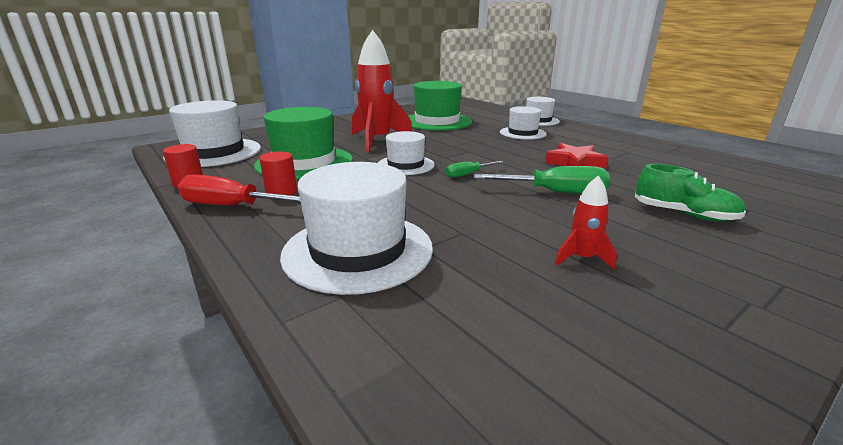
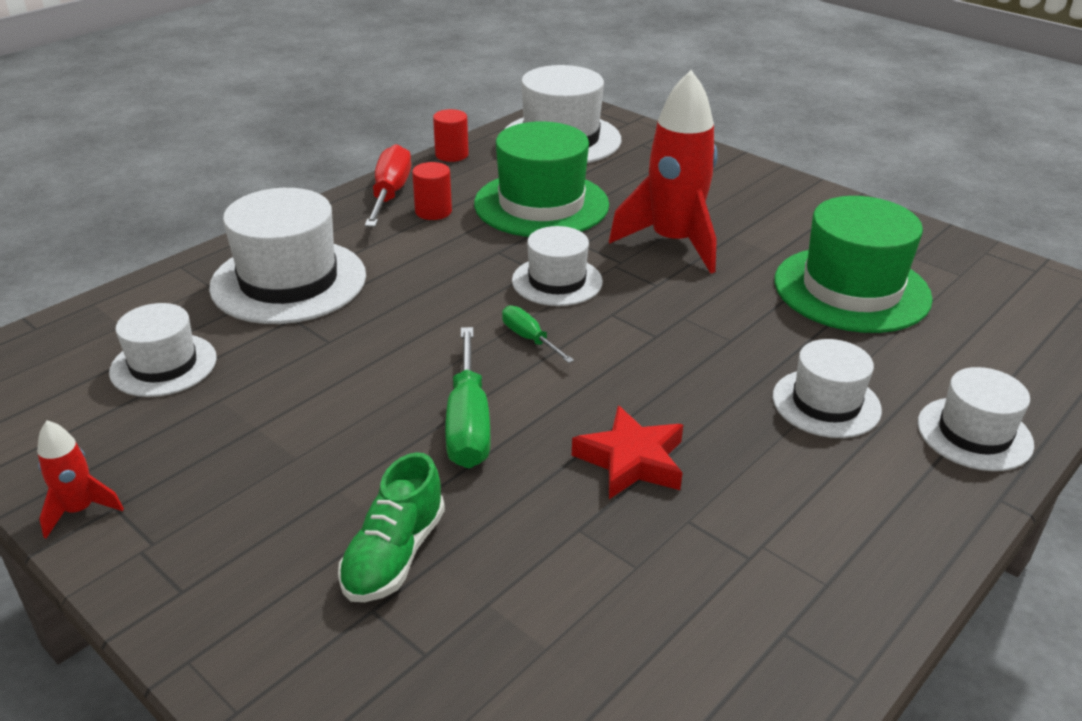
camera: 80 degrees right, 10 degrees up
red rocket [555,175,617,270] -> red rocket moved to [37,420,124,538]
none -> white hat [109,303,217,397]

